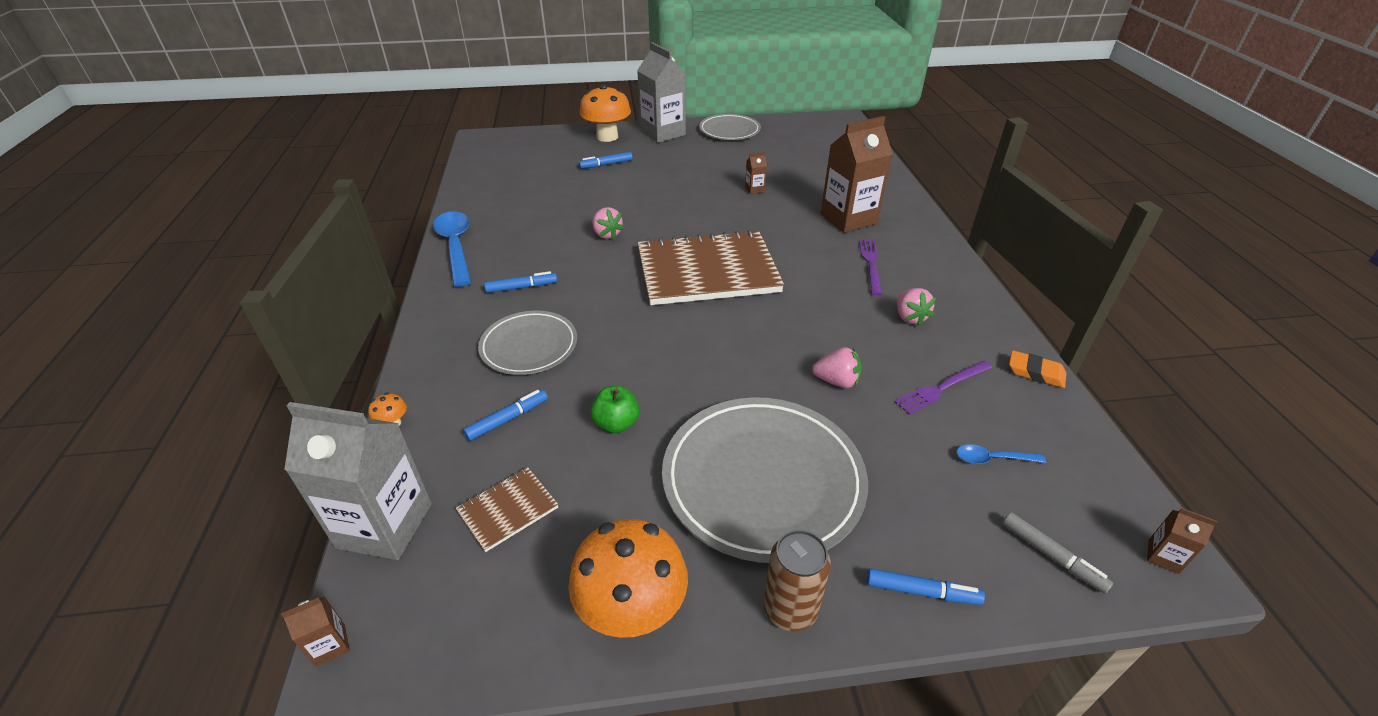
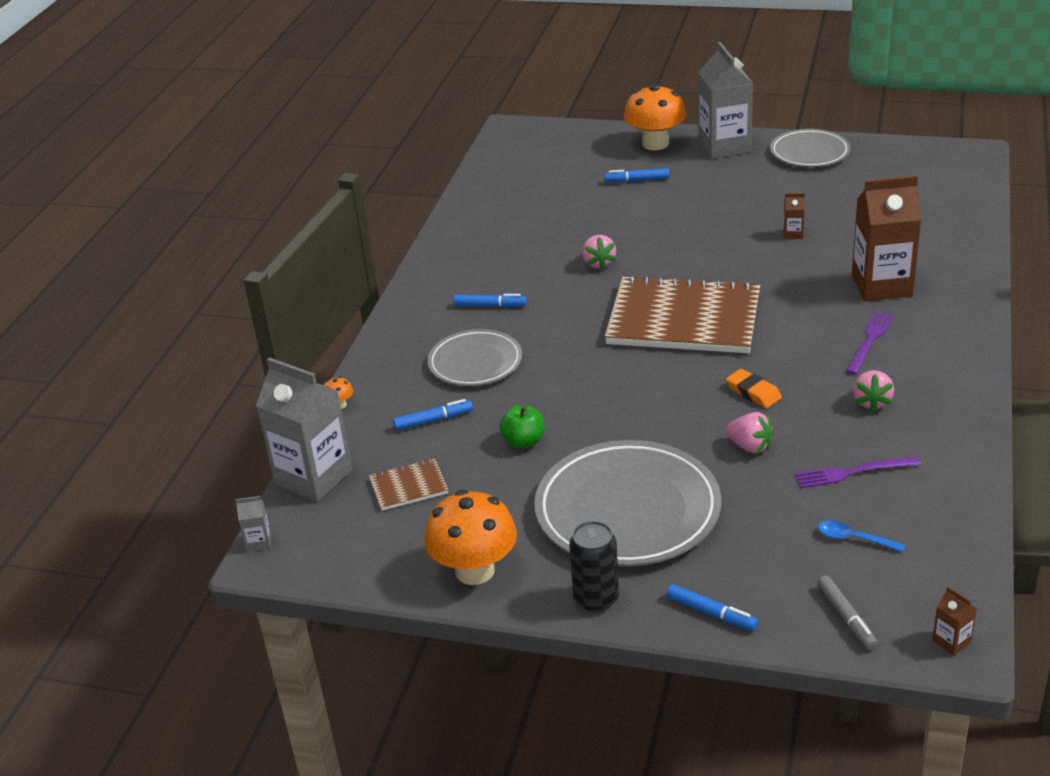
camera: 25 degrees right, 5 degrees down
brown carton [281,596,350,667] -> grey carton [236,496,271,552]
blue spoon [433,211,471,287] -> none
brown can [764,530,831,631] -> black can [569,521,619,612]
orange eraser [1009,350,1066,388] -> orange eraser moved to [726,369,782,408]

